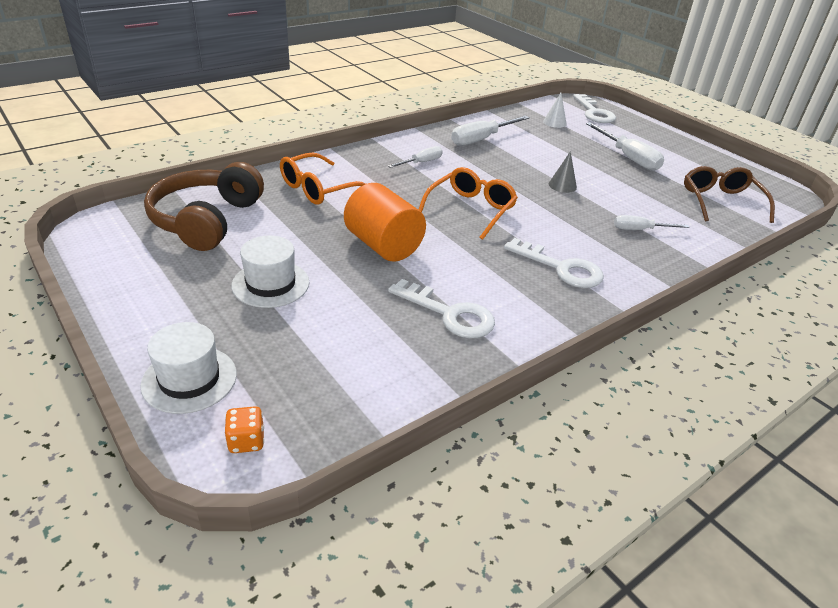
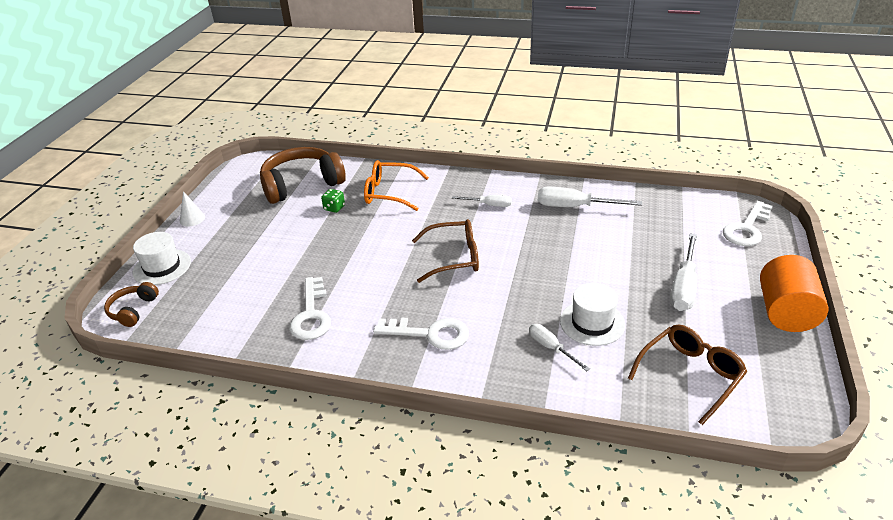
camera: 55 degrees right, 0 degrees up
orange dice [225,406,264,453] -> brown headphones [104,282,159,327]
white hat [231,235,309,308] -> white hat moved to [560,283,625,346]
orange cylinder [344,183,426,262] -> orange cylinder moved to [760,255,829,332]
orange glasses [418,167,518,240] -> brown glasses [412,219,479,283]
white key [504,238,604,288] -> white key turned 75 degrees counterclockwise [373,317,469,350]
white cone [543,93,567,128] -> white cone moved to [180,191,205,226]
grey cone [549,151,577,193] -> none
none -> green dice [321,189,345,213]

